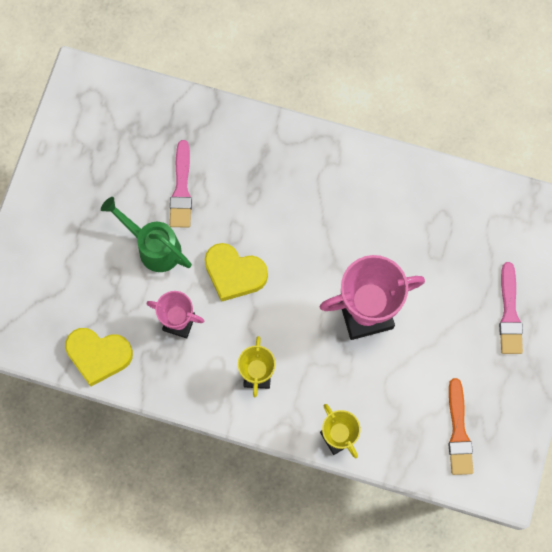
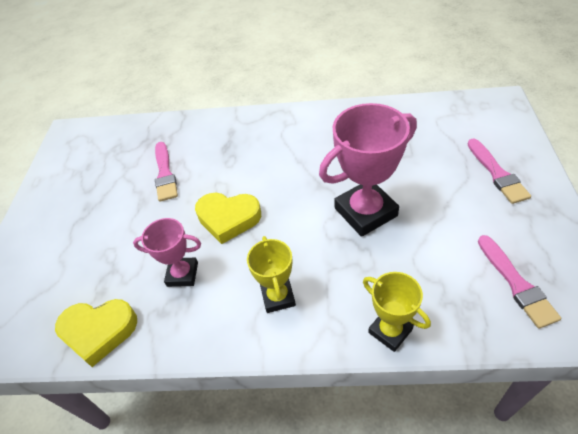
camera: 10 degrees left, 25 degrees down
green watering can [101,197,192,272] -> none
orange brush [449,378,473,475] -> pink brush [478,235,561,329]

